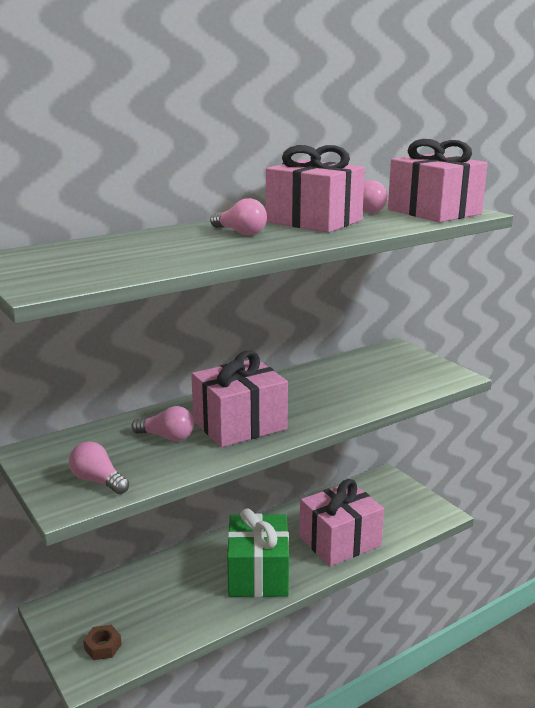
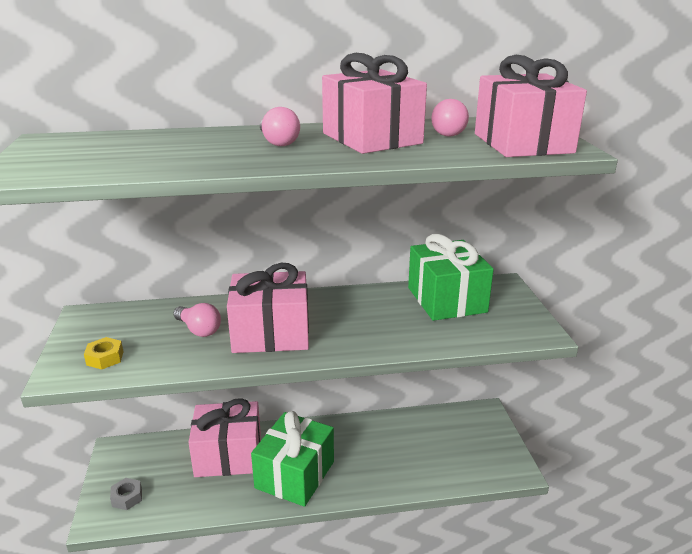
camera: 25 degrees right, 5 degrees up
pink light bulb [69,441,129,494] -> yellow nut [84,337,124,370]
brown nut [83,625,122,660] -> grey nut [110,478,142,510]
pink gift [299,479,384,566] -> pink gift moved to [188,398,261,477]
none -> green gift [408,234,494,321]

